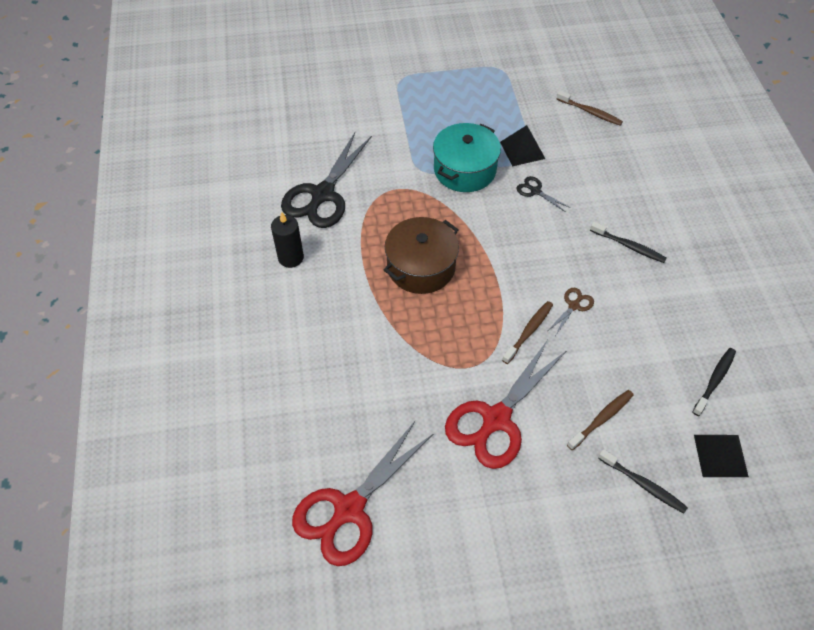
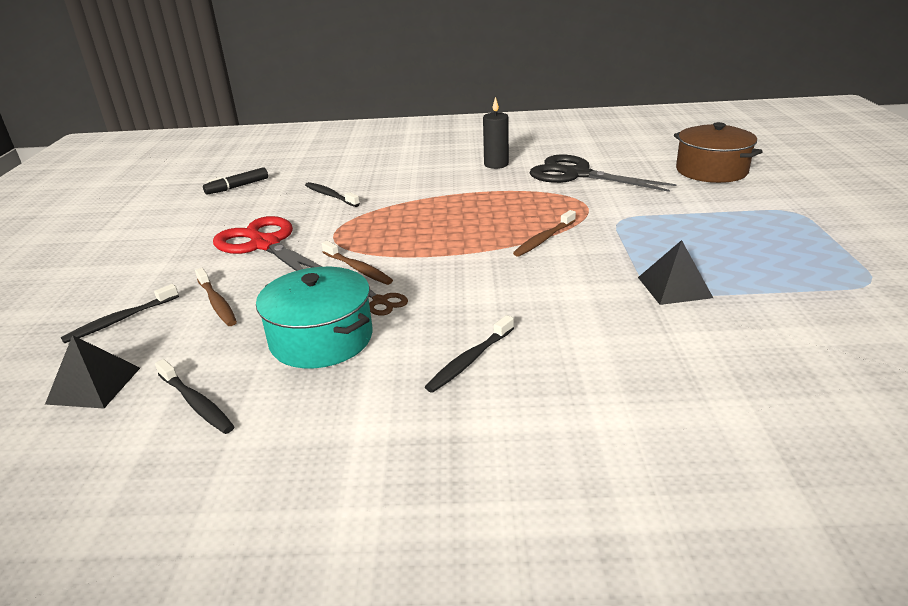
camera: 100 degrees right, 25 degrees down
red scissors [292,421,433,566] -> black marker [203,167,268,195]
brown pot [384,217,459,294] -> brown pot moved to [674,122,763,183]
turquoise pot [433,123,501,192] -> turquoise pot moved to [256,267,373,368]
black scissors [517,176,571,212] -> none
brown toothbrush [557,91,623,125] -> brown toothbrush moved to [513,210,576,257]
none -> black toothbrush [305,182,360,207]

